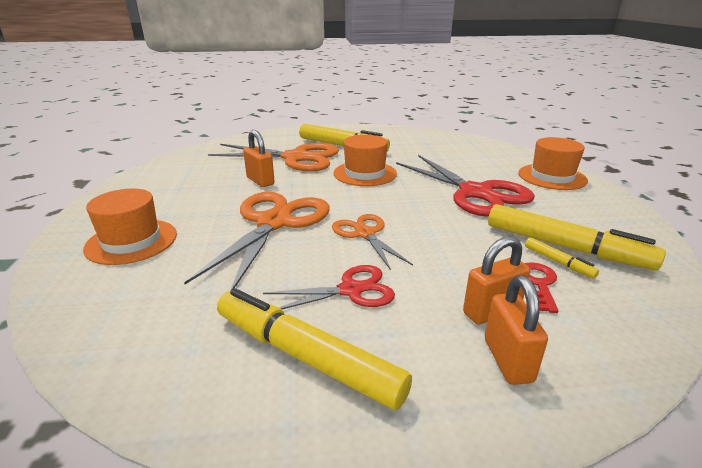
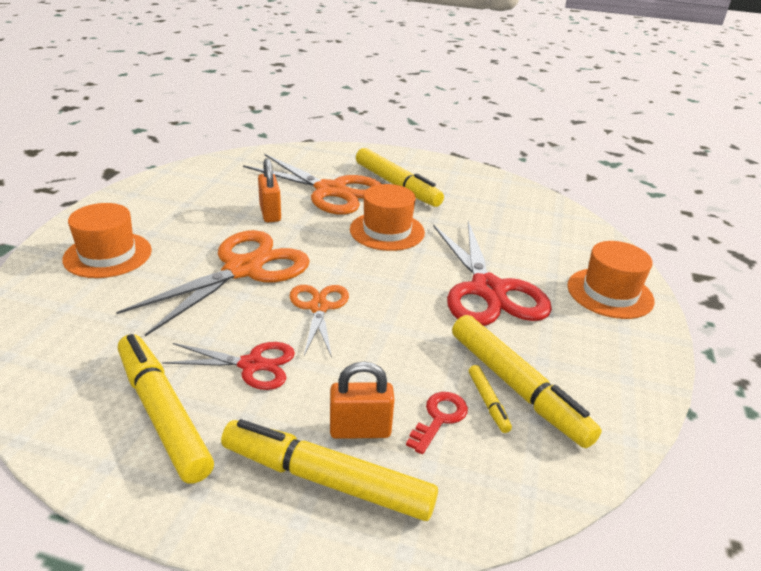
camera: 20 degrees right, 5 degrees up
orange padlock [485,275,548,385] -> yellow marker [221,419,438,521]

